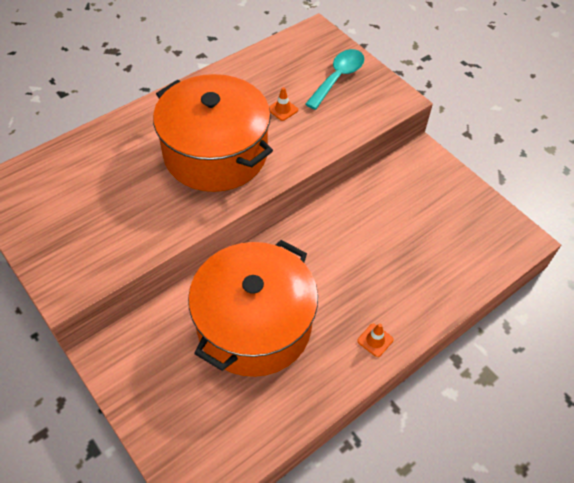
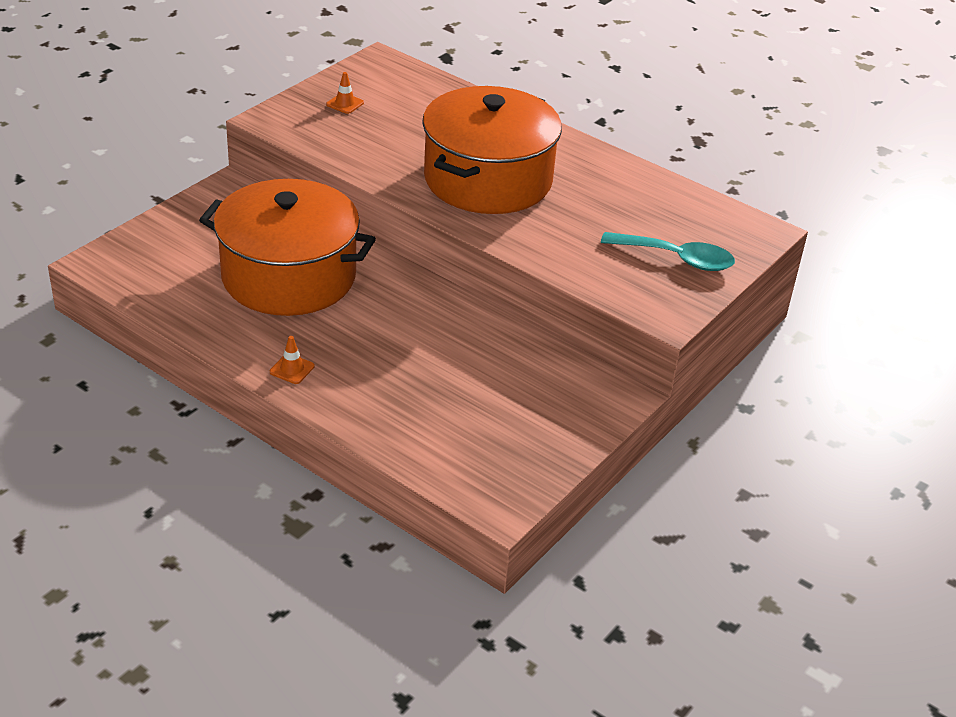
camera: 75 degrees right, 15 degrees down
orange traffic cone [269,87,298,121] -> orange traffic cone moved to [326,72,364,114]

